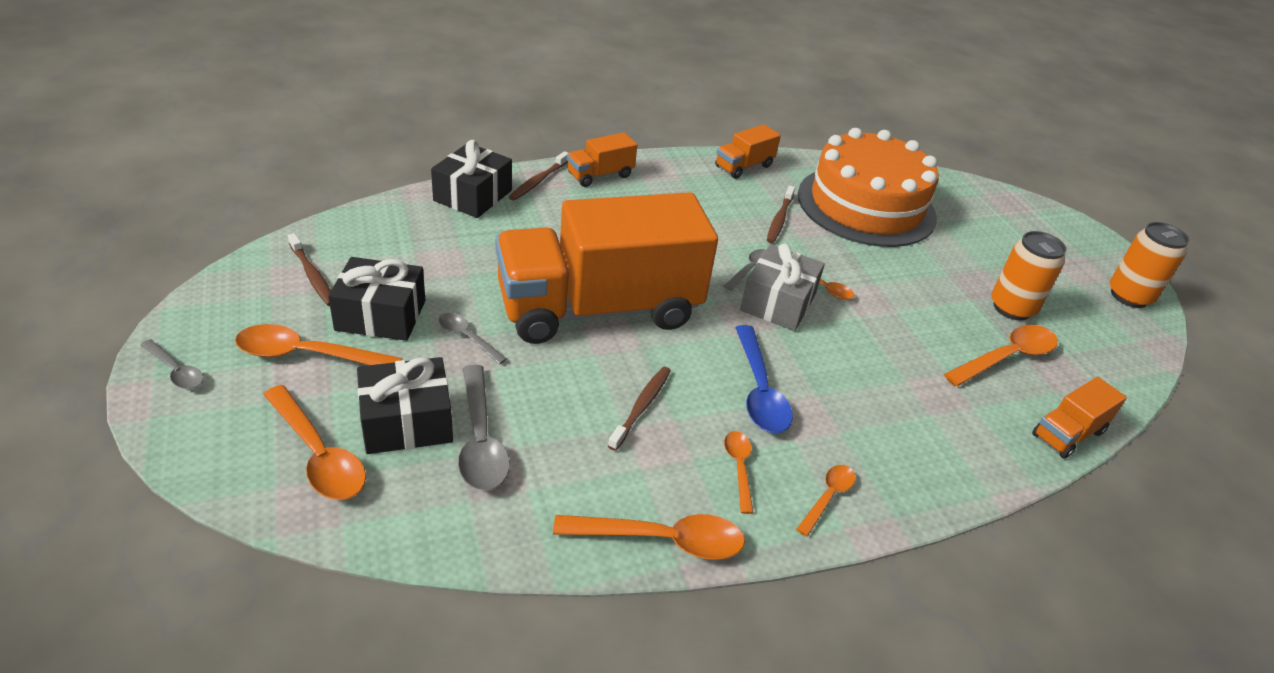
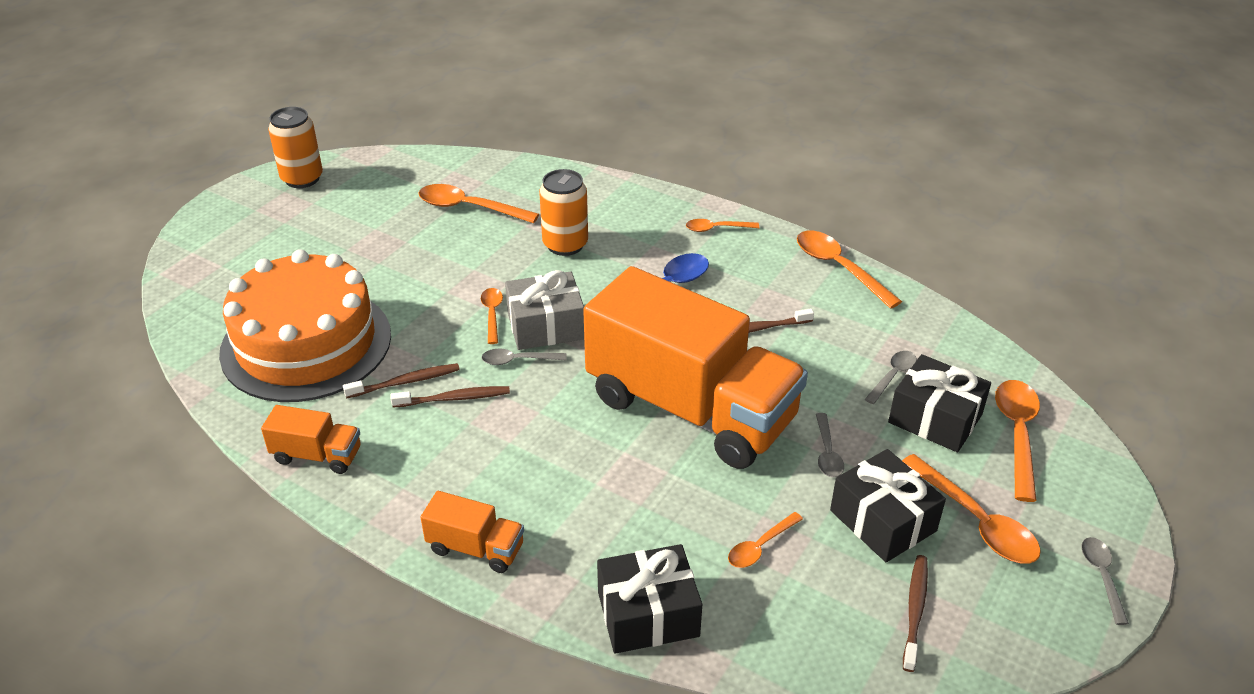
camera: 125 degrees left, 0 degrees up
grey spoon [458,365,510,491] -> grey spoon [865,351,917,404], size x0.57
brown toothbrush [509,151,569,201] -> brown toothbrush moved to [390,386,510,407]
orange spoon [724,431,754,514] -> orange spoon moved to [728,512,803,568]
orange can [991,231,1066,320] -> orange can moved to [539,169,588,256]
orange truck [1032,377,1127,459] -> none

